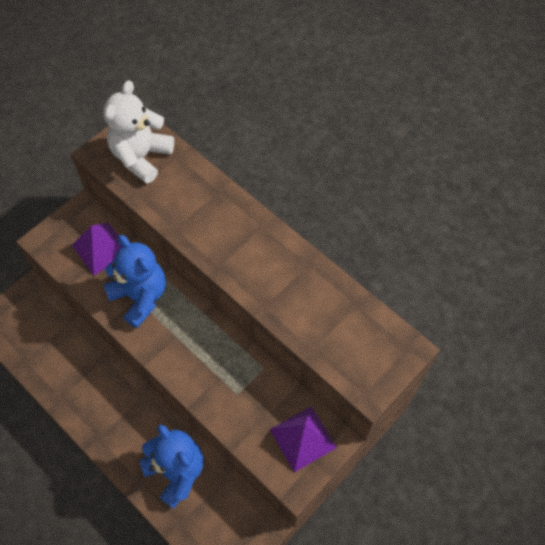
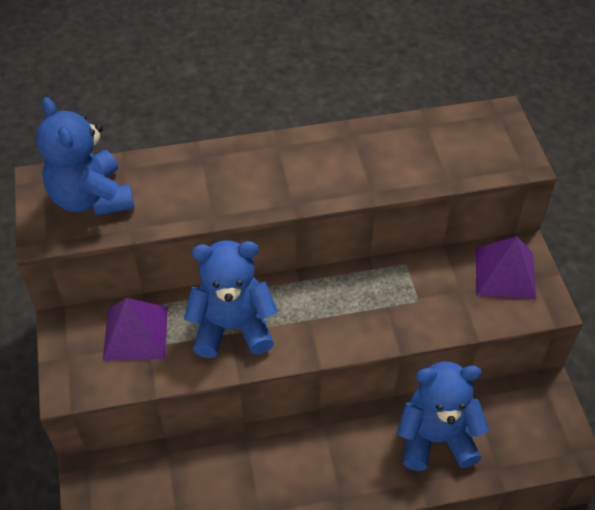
camera: 55 degrees left, 10 degrees down
white teddy bear [103,80,174,184] -> blue teddy bear [36,97,134,216]

